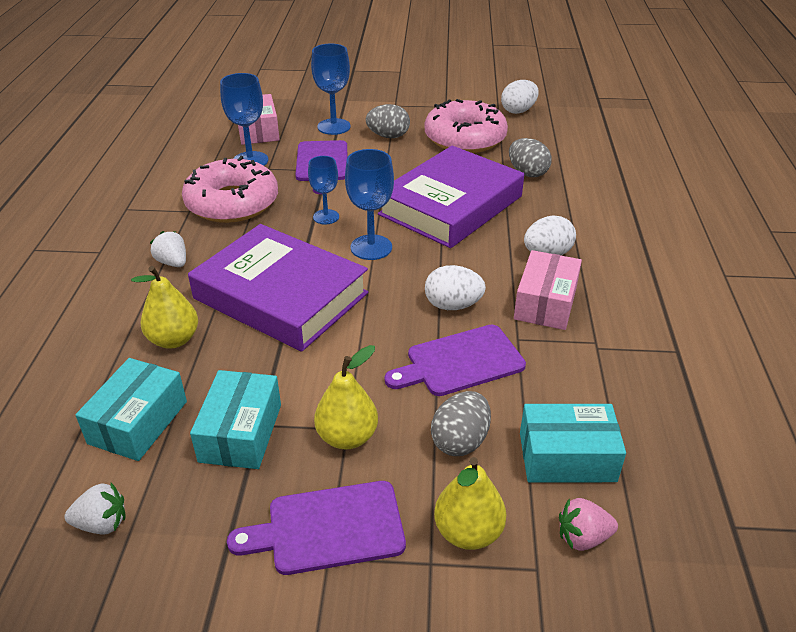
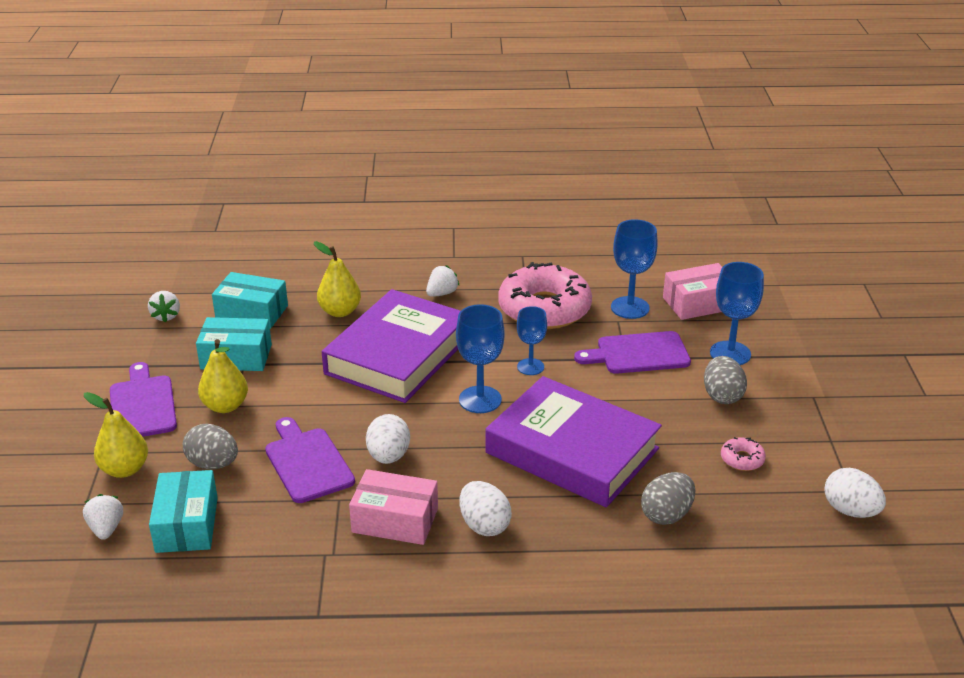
camera: 85 degrees right, 5 degrees down
pink donut [425,99,508,153] -> pink donut [721,437,766,471], size x0.40
pink strawberry [559,498,618,551] -> white strawberry [83,494,123,540]

